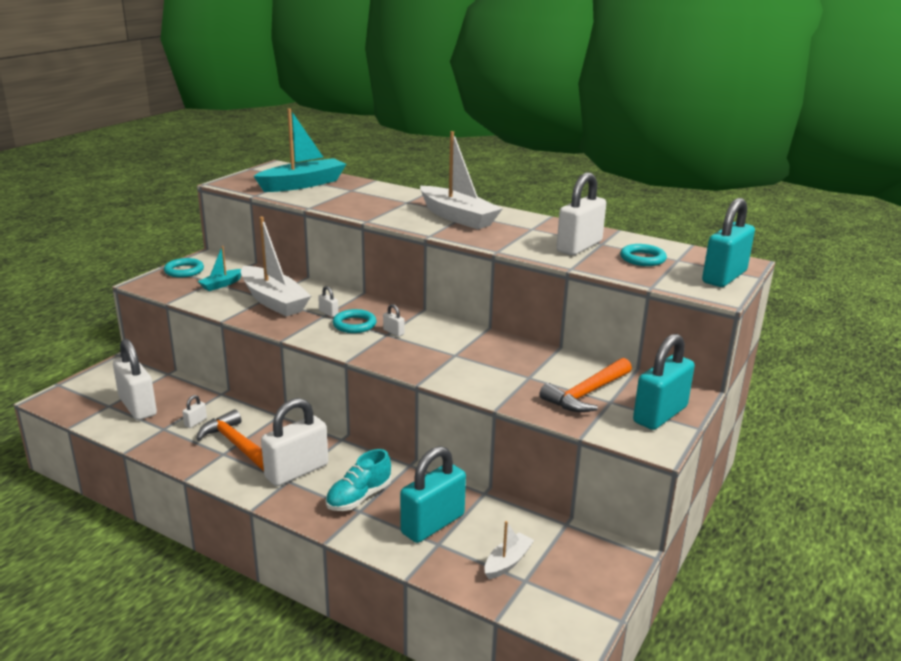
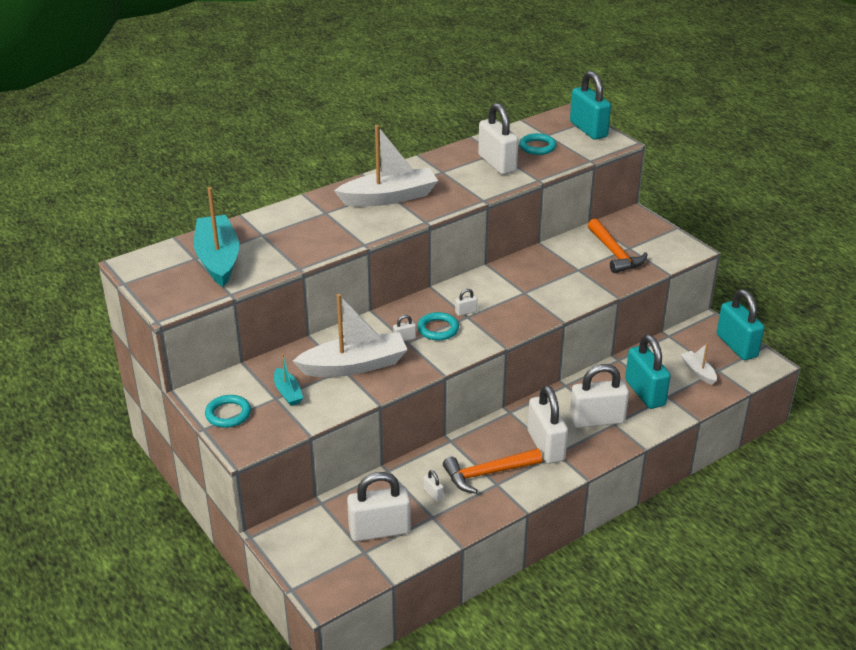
camera: 65 degrees left, 10 degrees up
turquoise shoe [326,449,391,511] -> white padlock [570,364,629,428]
turquoise padlock [633,334,695,430] -> turquoise padlock moved to [717,289,764,360]

